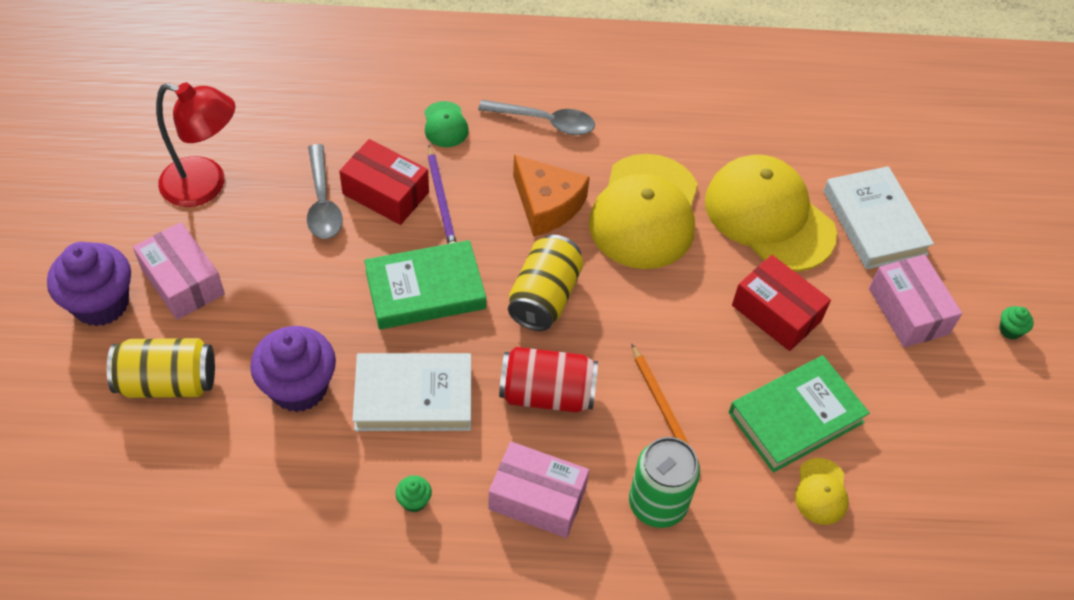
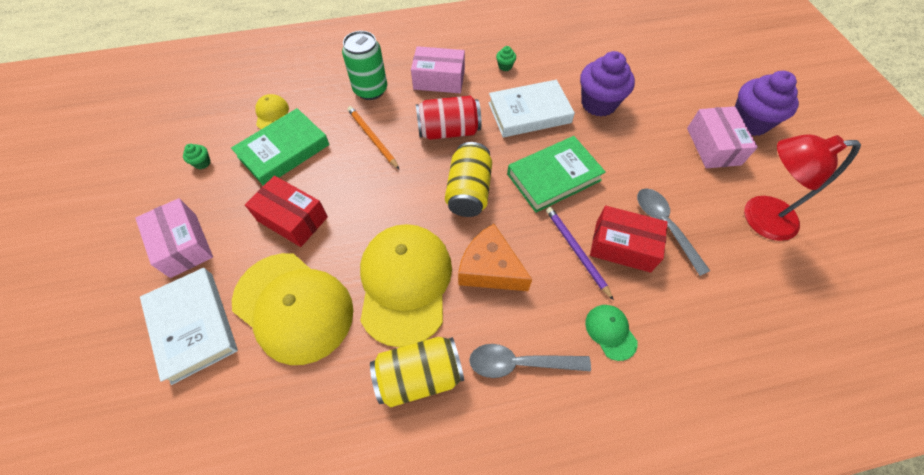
camera: 170 degrees right, 5 degrees up
yellow can [107,338,215,398] -> yellow can moved to [370,337,464,407]
pink box [133,222,225,320] -> pink box turned 45 degrees clockwise [687,106,758,168]
green cupcake [999,306,1034,340] -> green cupcake moved to [183,144,211,169]

